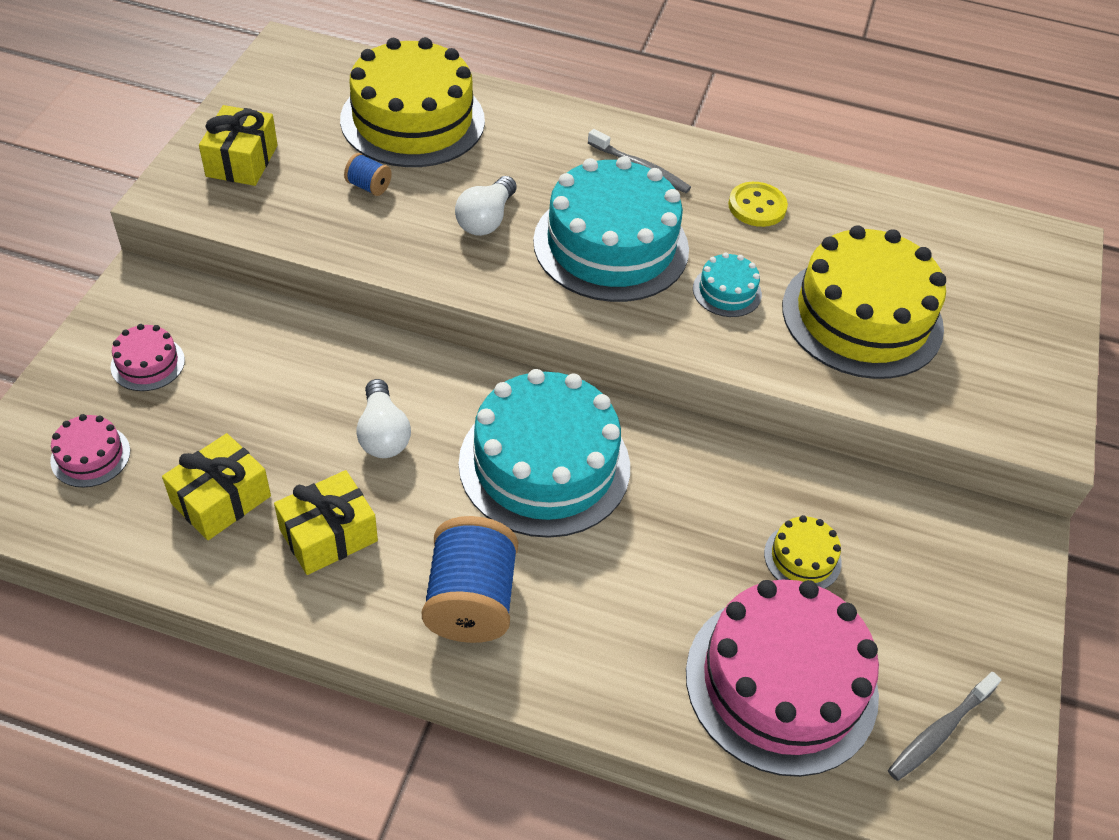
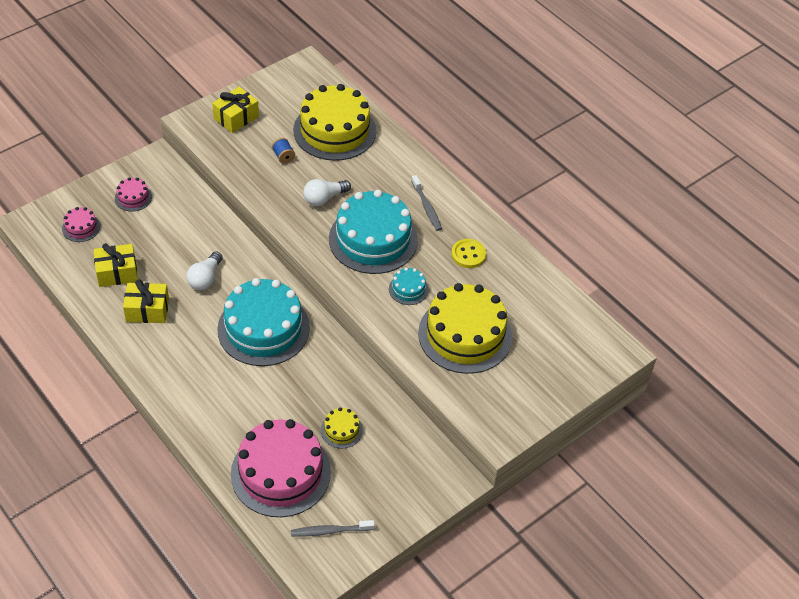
camera: 35 degrees right, 0 degrees up
blue spool [422,516,518,643] -> none

